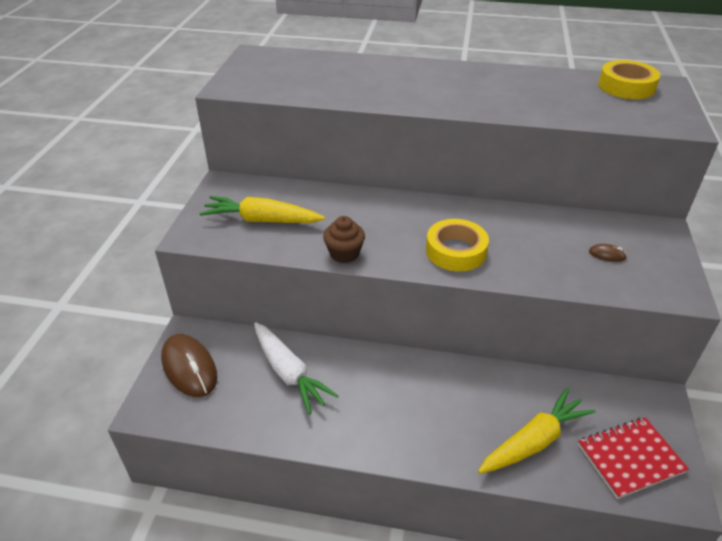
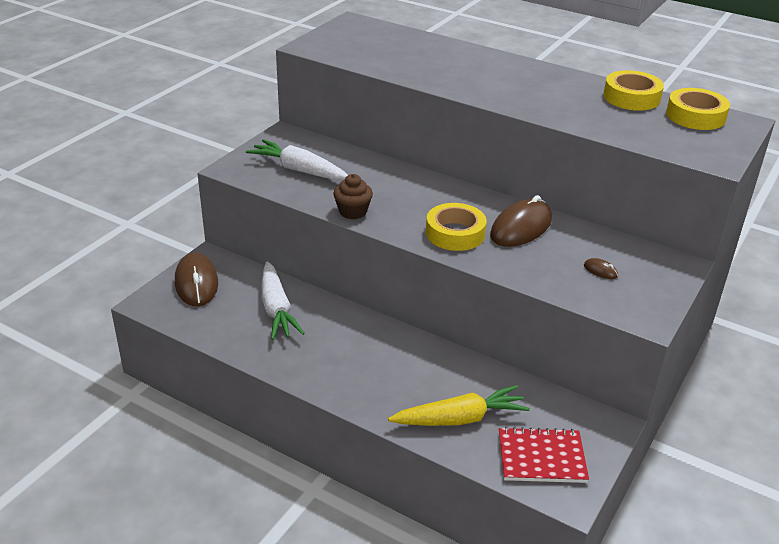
camera: 20 degrees right, 5 degrees down
yellow carrot [199,196,325,223] -> white carrot [246,139,348,181]
none -> brown mouse [490,195,552,247]
none -> yellow tape [603,70,664,111]

